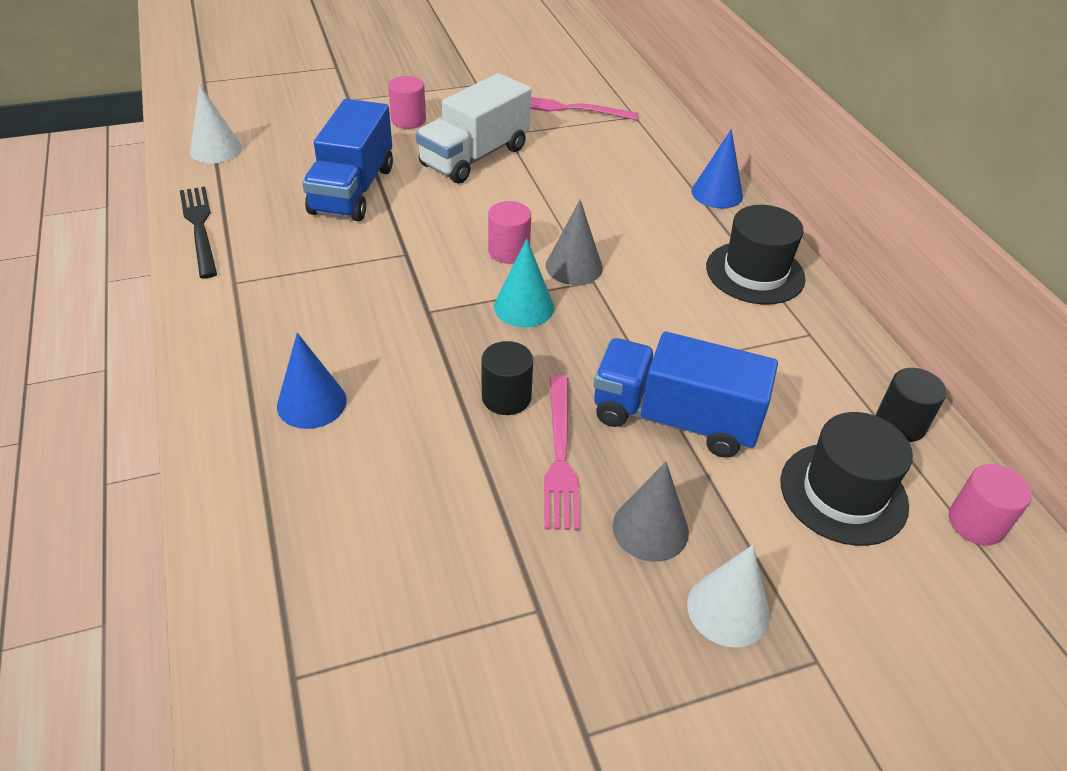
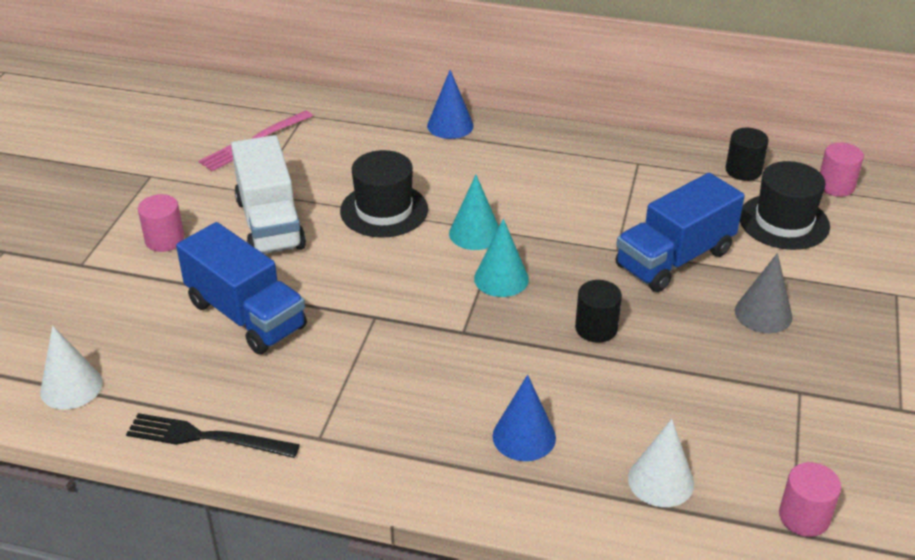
camera: 55 degrees left, 5 degrees down
pink cylinder [488,201,531,264] -> pink cylinder moved to [779,462,841,537]
pink fork [544,375,580,530] -> none
grey cone [546,199,603,285] -> turquoise cone [449,175,499,250]
white cone [687,545,770,648] -> white cone moved to [628,419,694,507]
black hat [706,205,805,304] -> black hat moved to [340,150,428,238]

